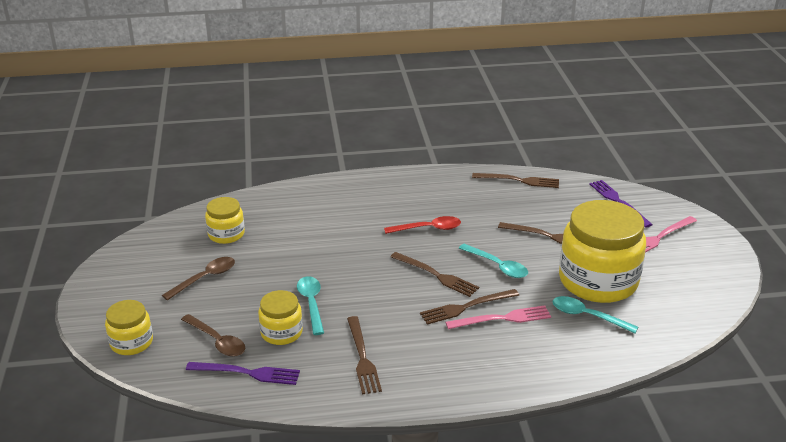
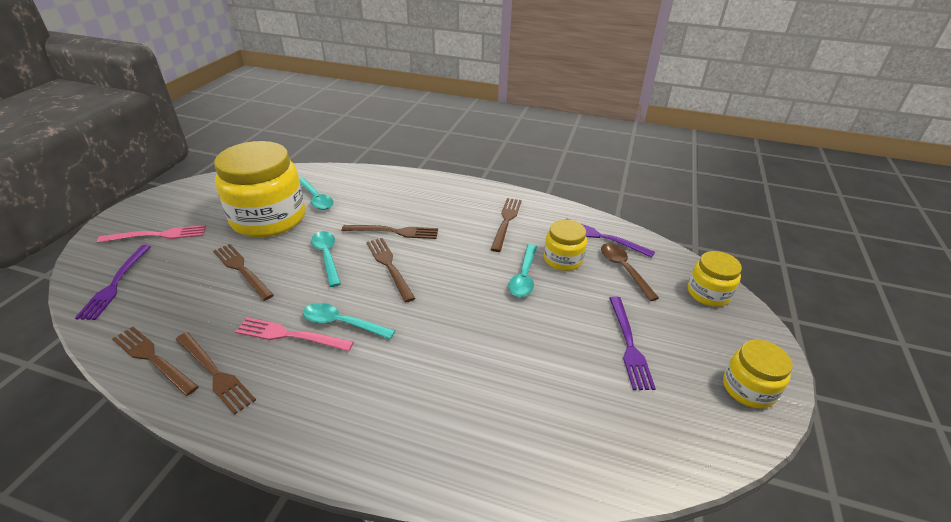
camera: 155 degrees left, 5 degrees up
brown spoon [162,257,235,300] -> purple fork [609,296,656,390]
yellow jar [205,197,245,244] -> yellow jar moved to [723,340,793,409]
red spoon [384,216,461,234] -> turquoise spoon [303,303,395,339]
pink fork [446,305,551,329] -> pink fork moved to [235,317,354,351]
none -> brown fork [176,332,256,415]

